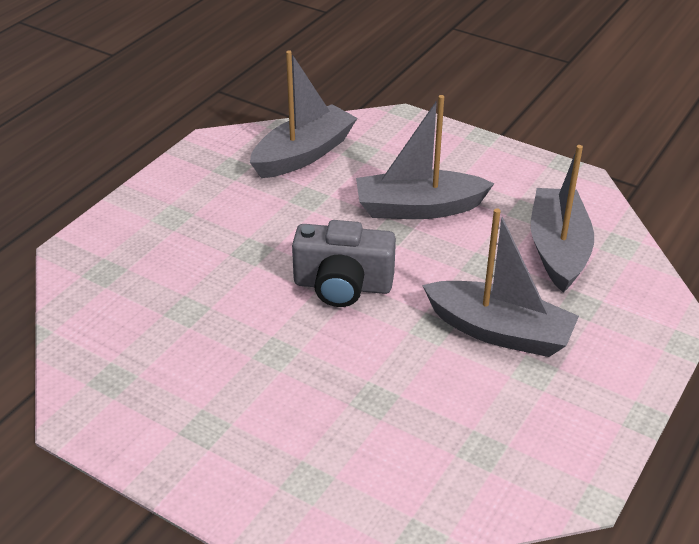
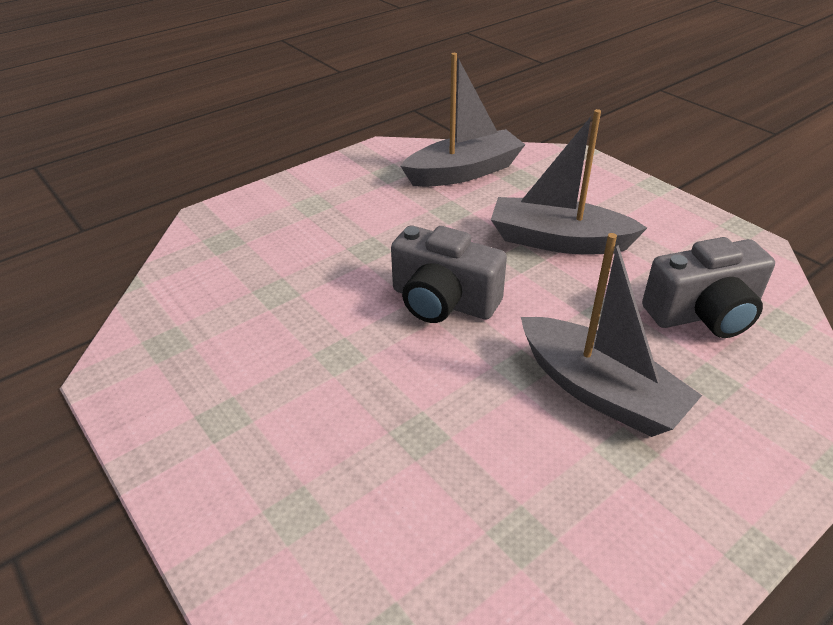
camera: 20 degrees right, 0 degrees up
grey boat [531,145,594,293] -> grey camera [642,237,775,338]

